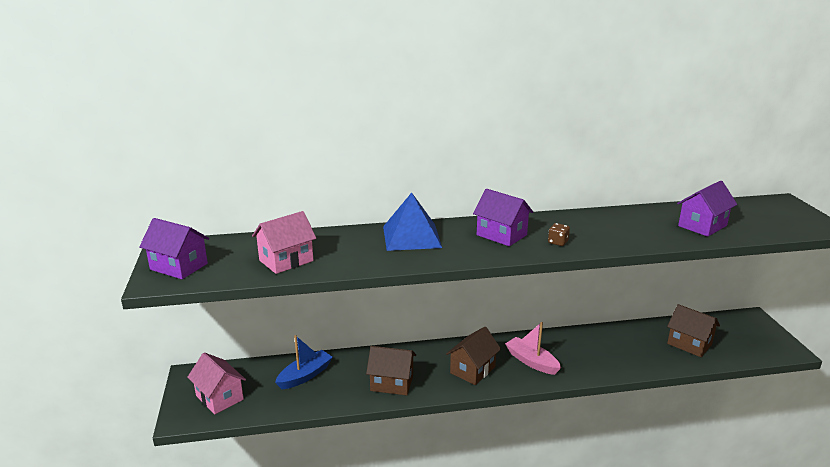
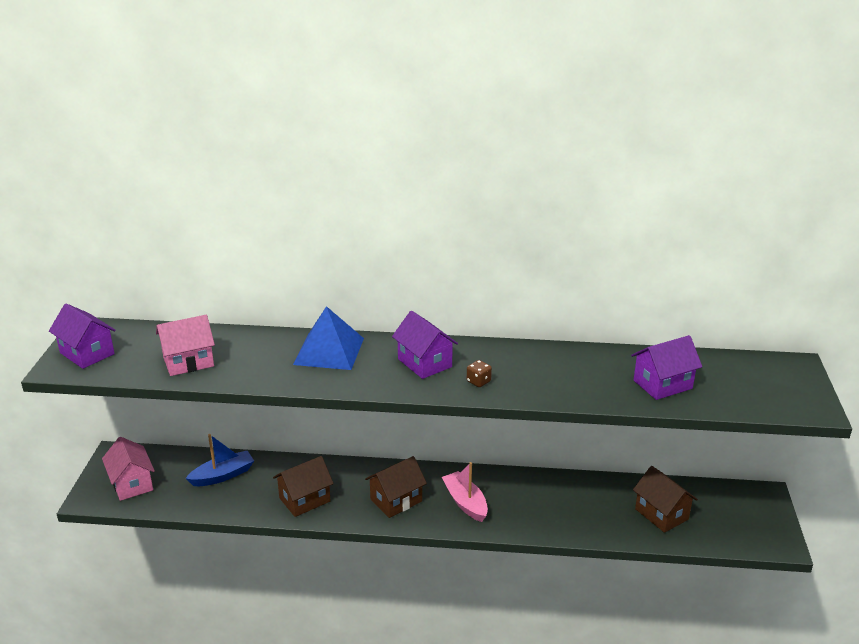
camera: 15 degrees right, 5 degrees up
brown house [366,346,416,395] -> brown house turned 60 degrees counterclockwise [273,456,334,517]

